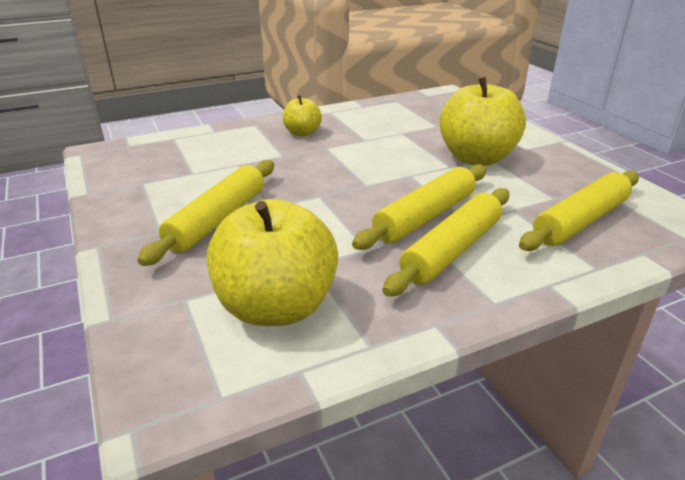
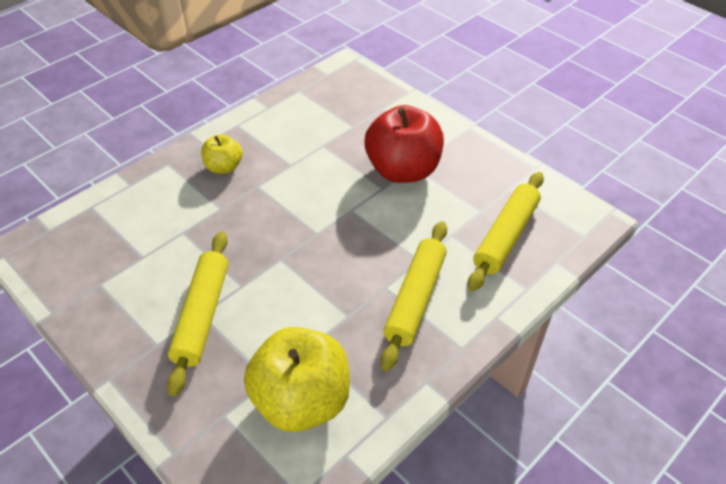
camera: 20 degrees left, 15 degrees up
yellow rolling pin [352,164,487,250] -> none
yellow apple [439,77,526,166] -> red apple [365,105,444,183]

